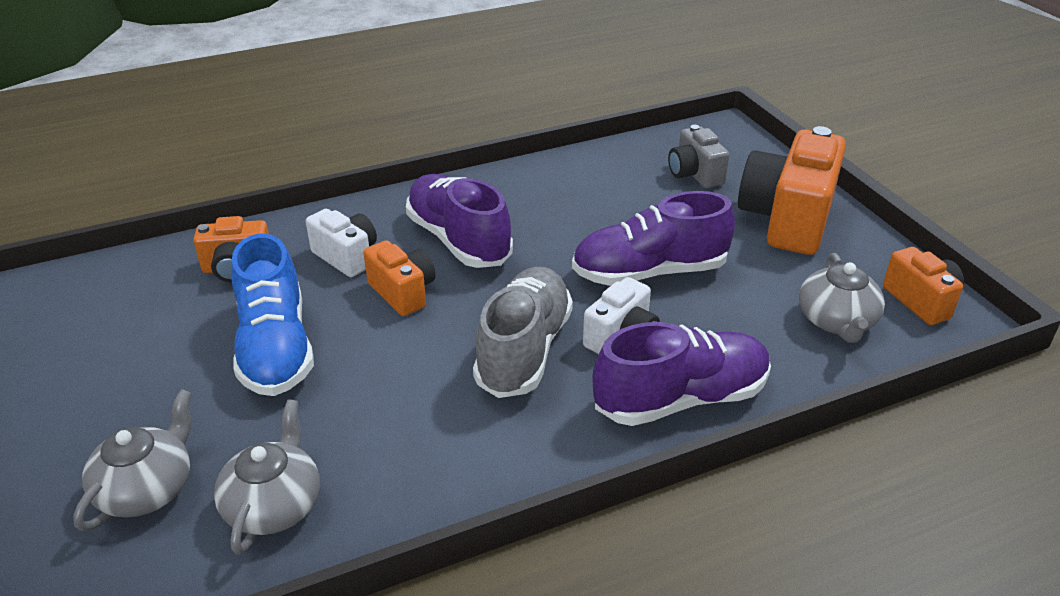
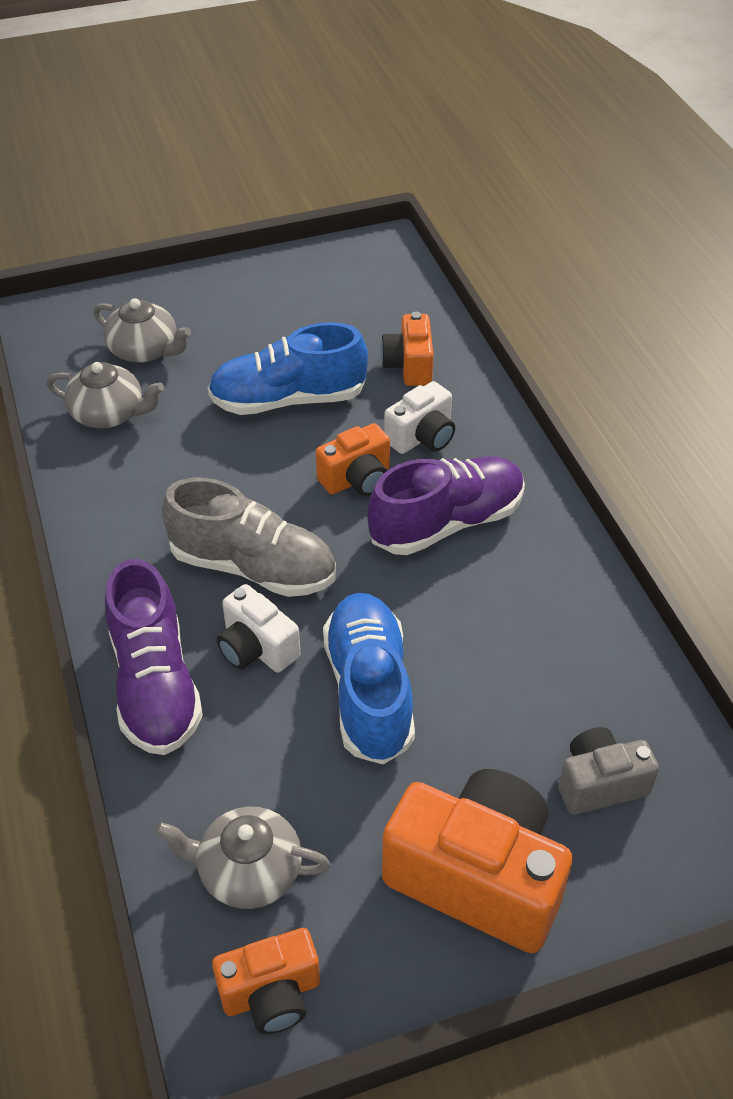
camera: 95 degrees right, 10 degrees up
purple shoe [572,191,735,286] -> blue shoe [323,593,415,765]

